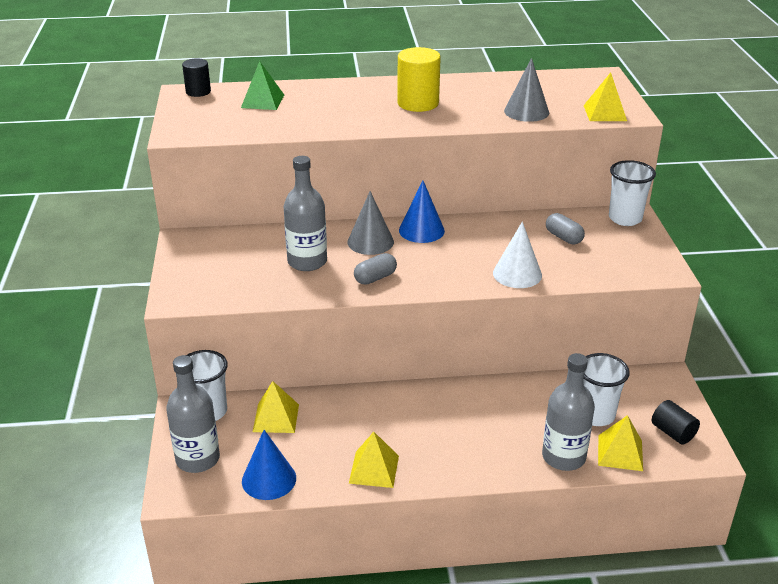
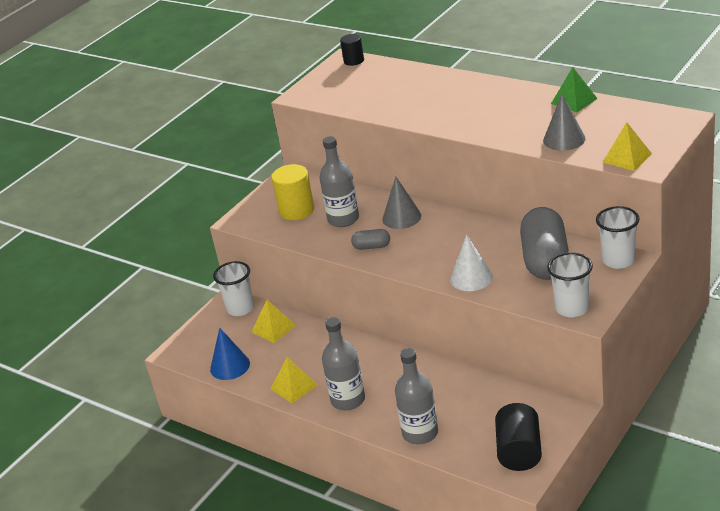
camera: 45 degrees right, 0 degrees up
grey bottle [166,355,220,473] -> grey bottle moved to [322,317,365,410]
green pyramid [241,61,284,110] -> green pyramid moved to [551,67,598,113]
yellow cylinder [397,47,441,112] -> yellow cylinder moved to [271,164,314,220]
blue cone [399,180,445,243] -> none
grey capsule [546,213,585,244] -> grey capsule [520,207,569,280], size x2.24
white cup [583,353,630,426] -> white cup moved to [547,252,593,318]
yellow pyramid [598,415,643,471] -> none
black cylinder [652,400,700,445] -> black cylinder [495,403,542,471], size x1.63

